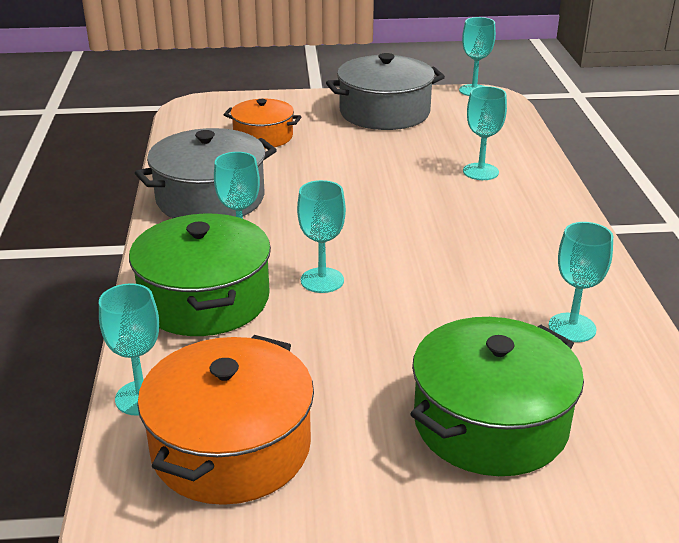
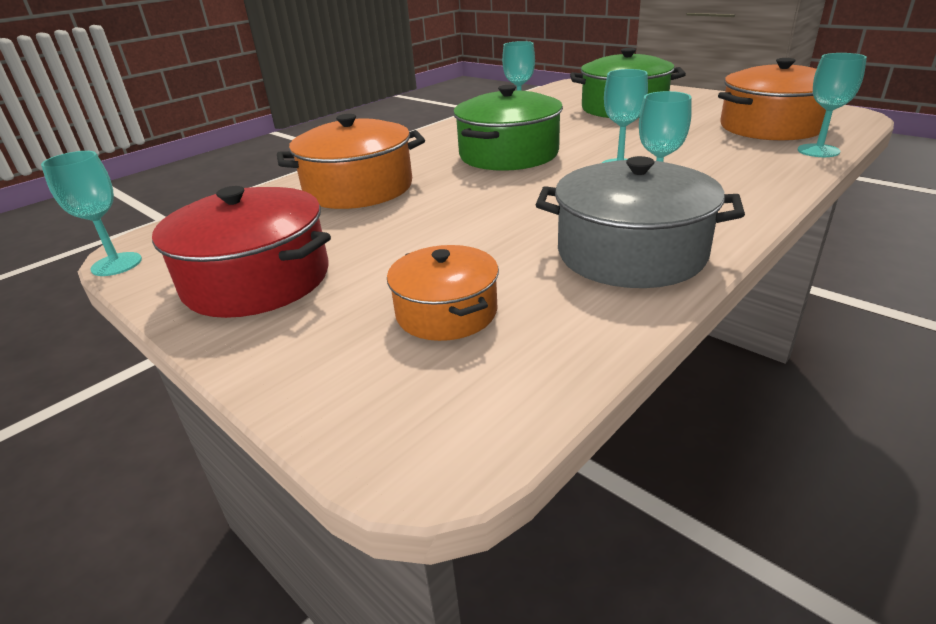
camera: 130 degrees left, 0 degrees up
green pot [129,213,271,336] -> green pot moved to [453,85,563,171]
grey pot [326,53,445,130] -> red pot [152,186,331,318]
turquoise goblet [463,86,507,180] -> orange pot [277,114,425,209]

